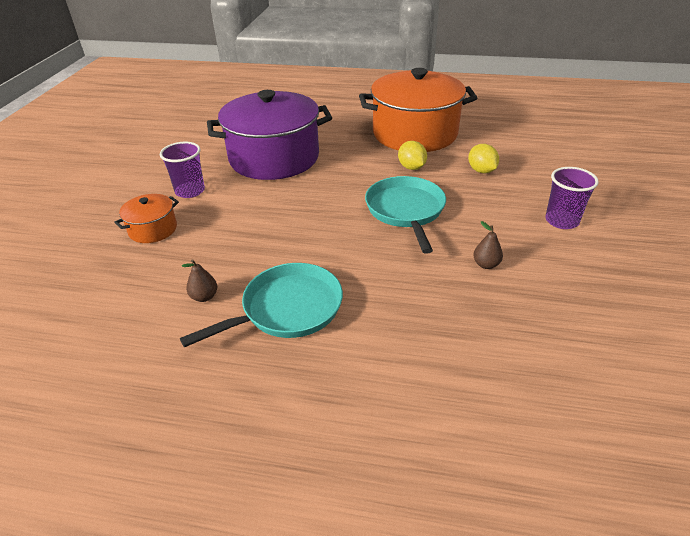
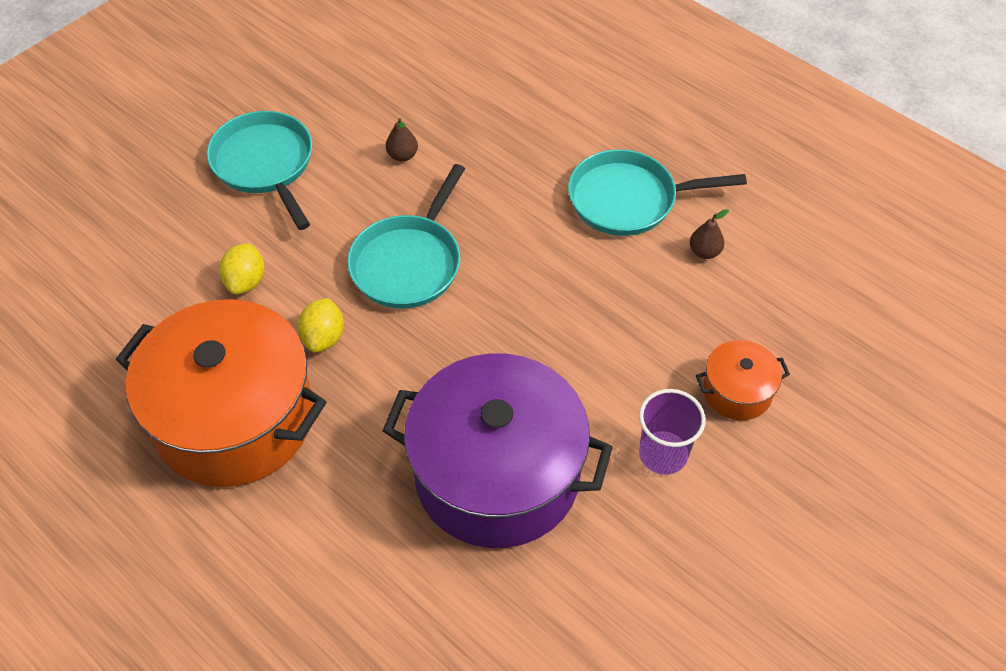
camera: 150 degrees left, 15 degrees up
purple cup [545,167,599,229] -> turquoise pan [207,111,312,230]

